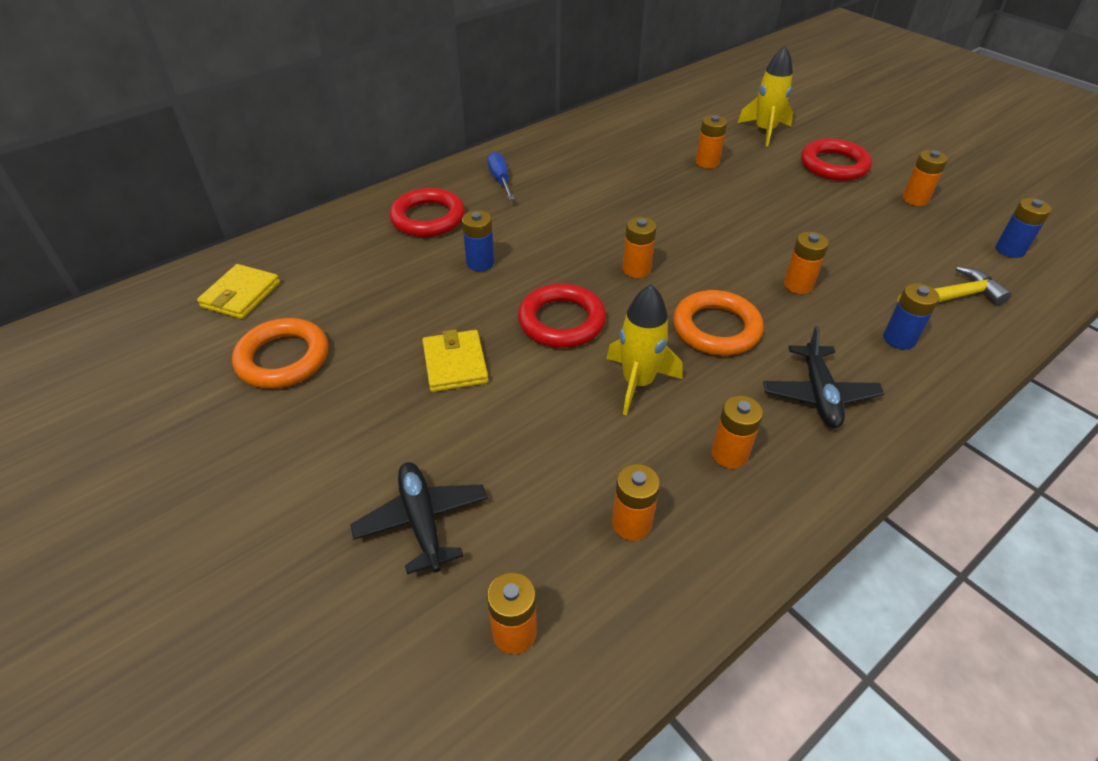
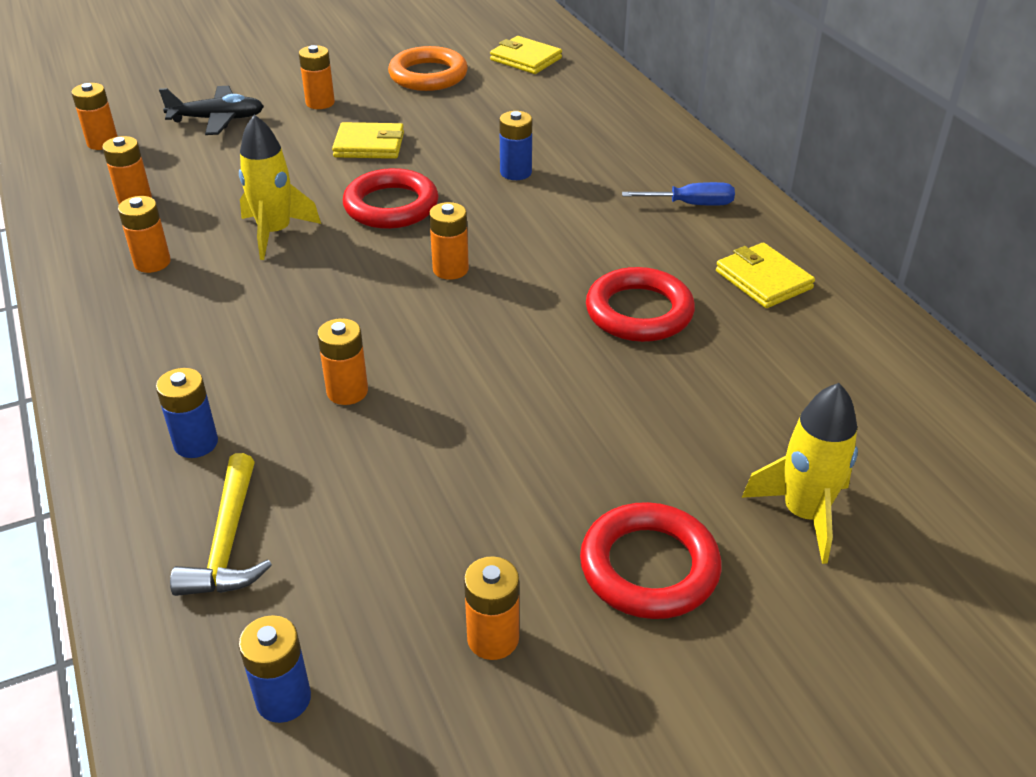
camera: 105 degrees right, 5 degrees down
red ring [390,188,465,237] -> red ring moved to [586,267,695,342]
orange ring [673,290,764,356] -> none
orange battery [696,115,727,169] -> orange battery moved to [299,45,335,109]
black plane [763,326,884,428] -> none
none -> yellow wallet [716,242,815,308]

